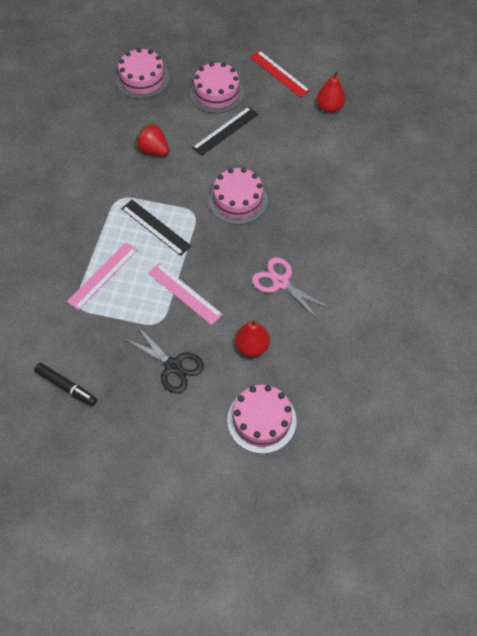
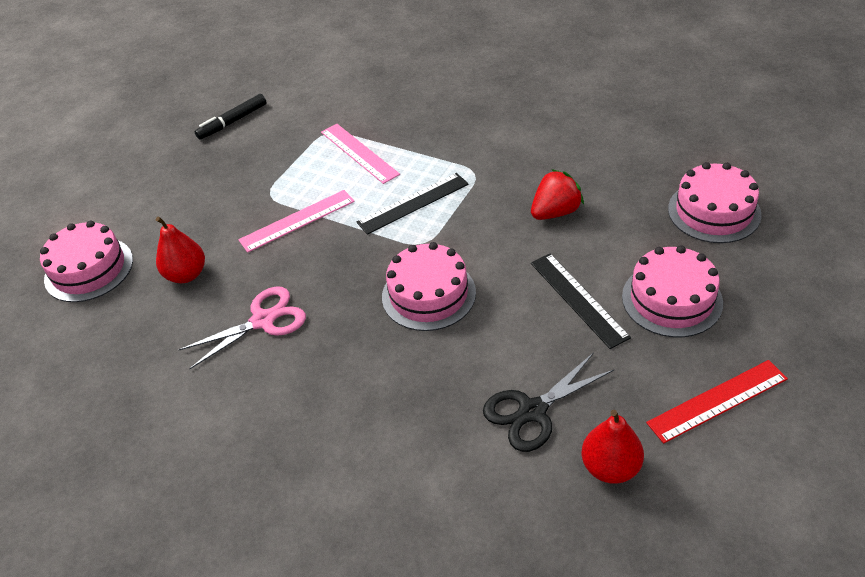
camera: 110 degrees right, 15 degrees down
black scissors [124,325,204,393] -> black scissors moved to [483,352,615,452]

